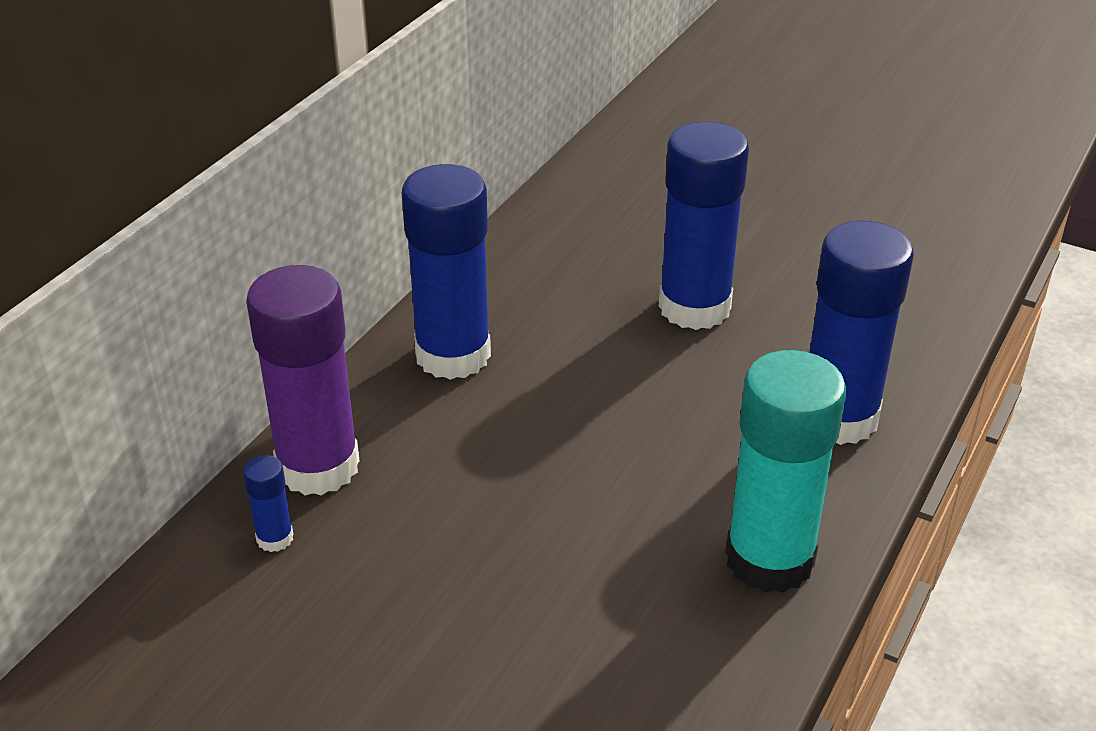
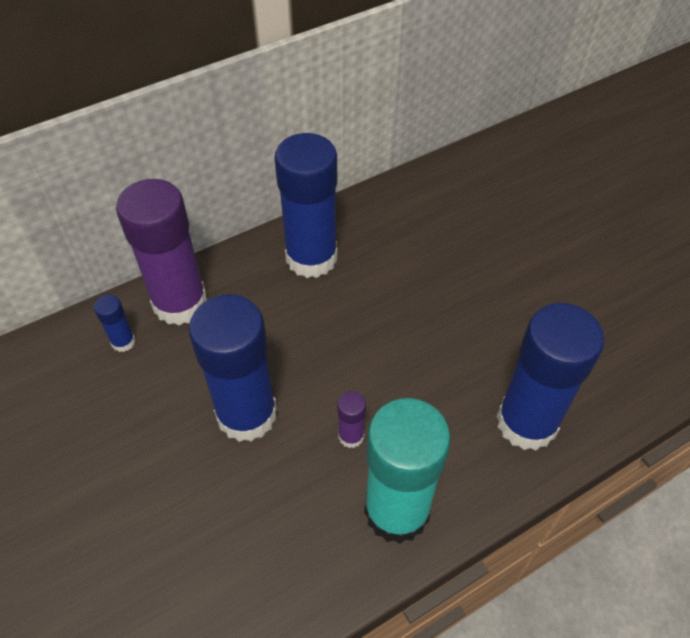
camera: 30 degrees right, 15 degrees up
blue glue stick [659,121,749,330] -> blue glue stick moved to [189,294,277,442]
none -> purple glue stick [337,391,366,448]

